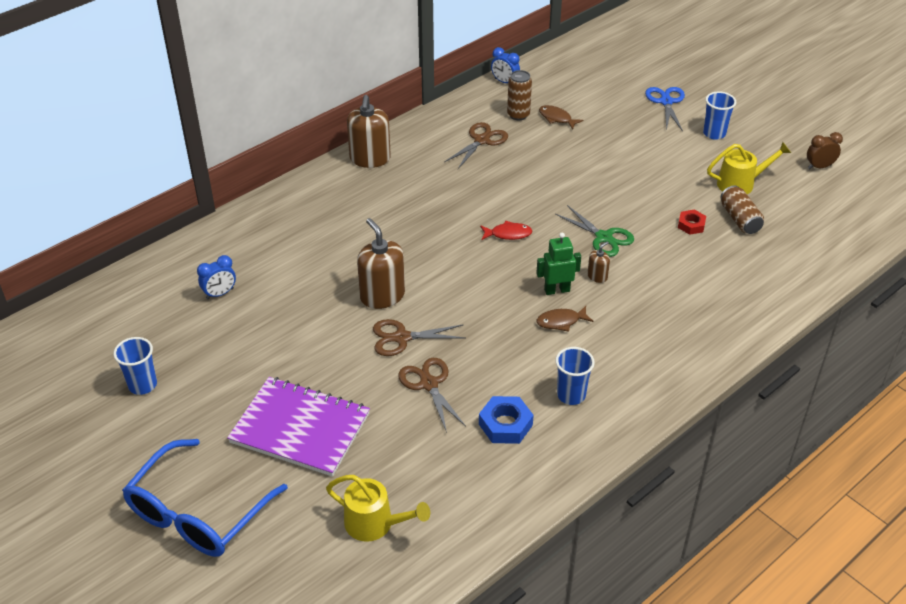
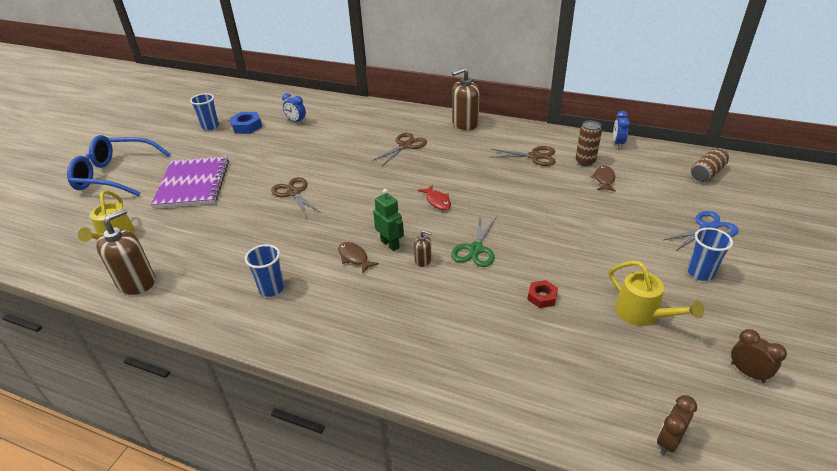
camera: 65 degrees right, 5 degrees down
brown soap dispenser [357,218,405,309] -> brown soap dispenser moved to [96,208,155,295]
brown scissors [398,358,466,433] -> brown scissors moved to [372,133,427,166]
blue nut [479,396,534,444] -> blue nut moved to [230,112,262,134]
brown can [721,186,764,234] -> brown can moved to [691,148,729,182]
none -> brown clock [657,395,697,455]

